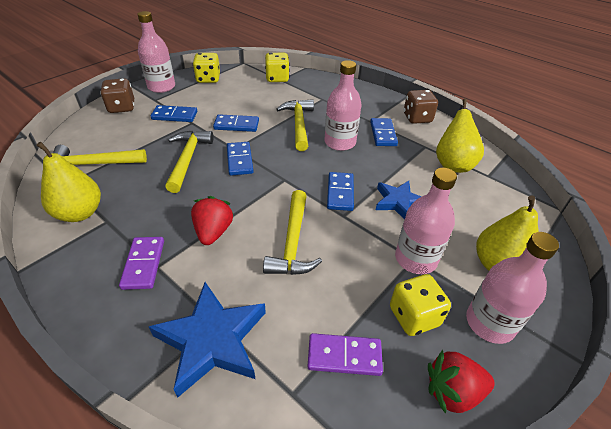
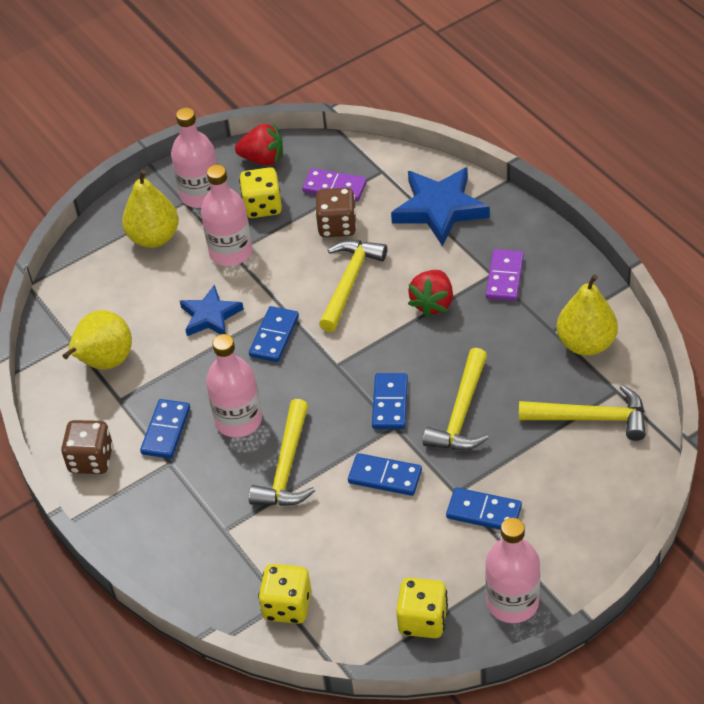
camera: 160 degrees left, 5 degrees up
brown dice [100,78,134,113] -> brown dice moved to [315,188,357,237]

